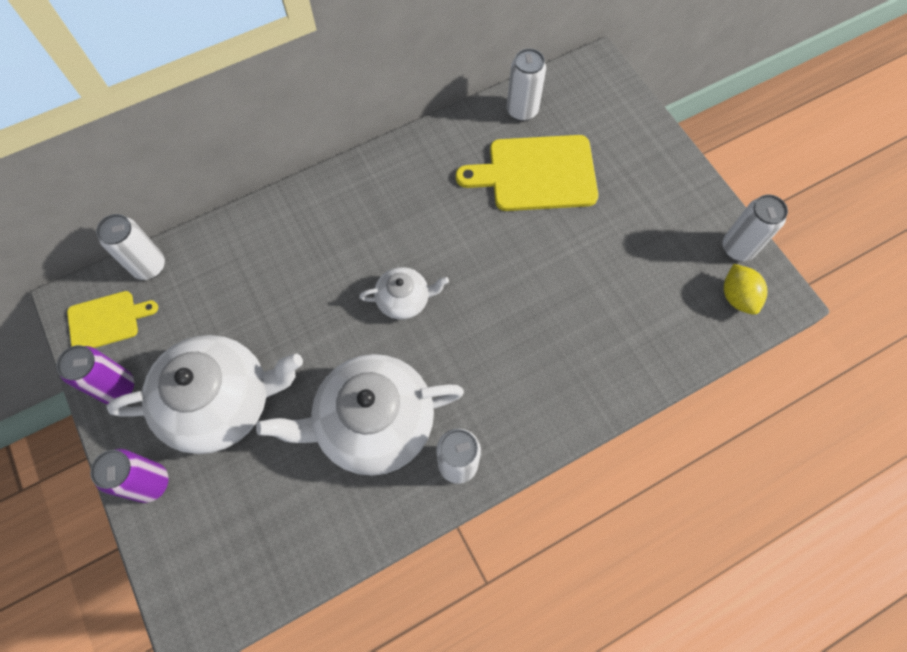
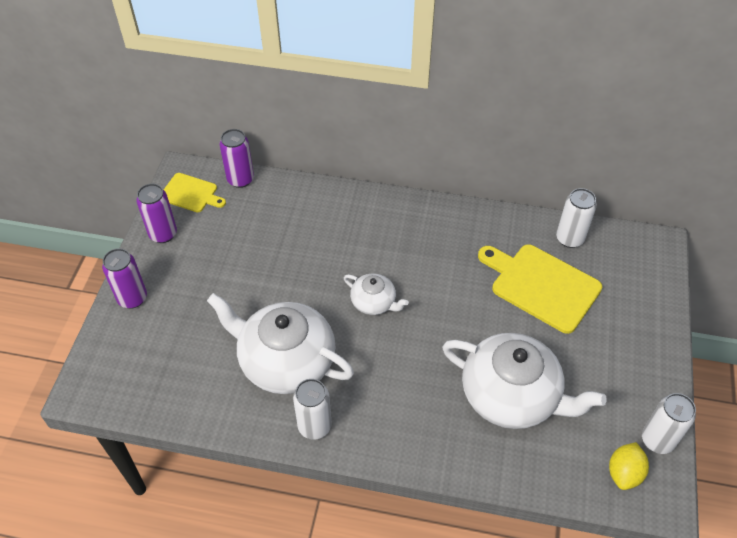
camera: 40 degrees right, 15 degrees down
white can [96,214,165,280] -> purple can [220,129,254,188]
white teapot [107,335,303,454] -> white teapot moved to [442,333,607,429]

